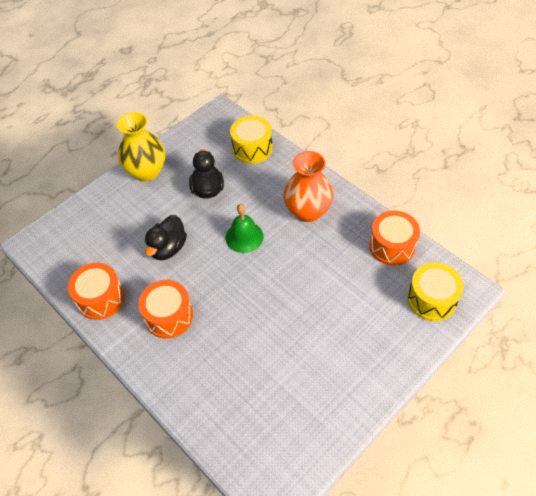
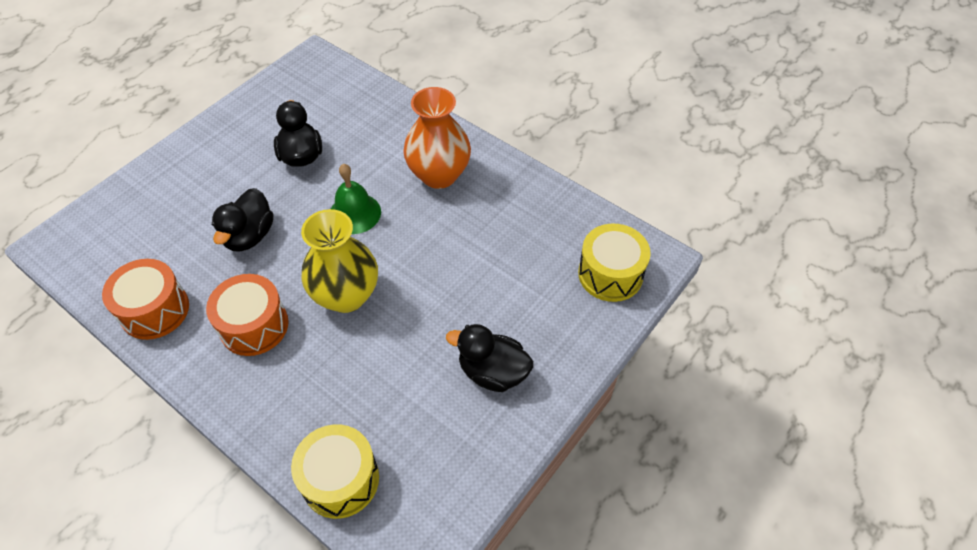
camera: 10 degrees left, 0 degrees up
yellow vase [117,112,165,182] -> yellow vase moved to [301,209,378,313]
yellow drum [230,115,273,164] -> yellow drum moved to [291,424,379,519]
orange drum [369,211,420,266] -> none
none -> black duck [446,324,533,392]

